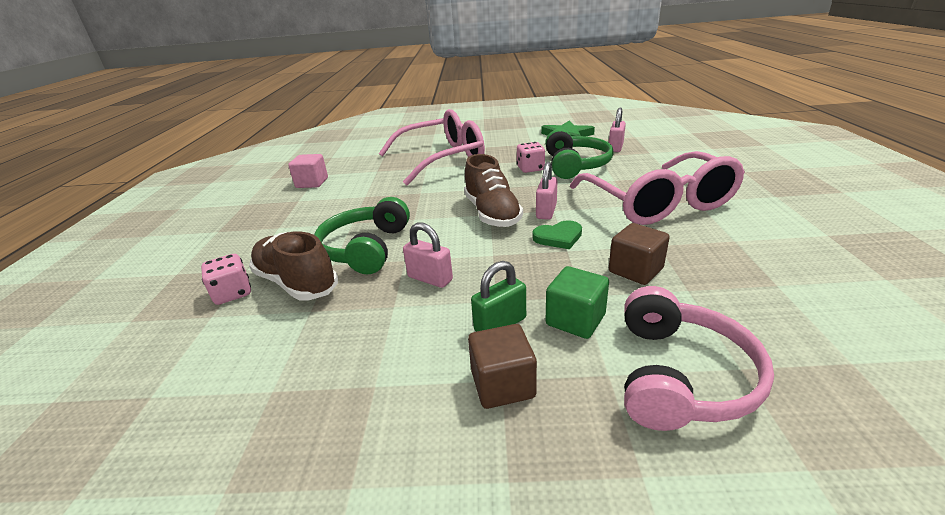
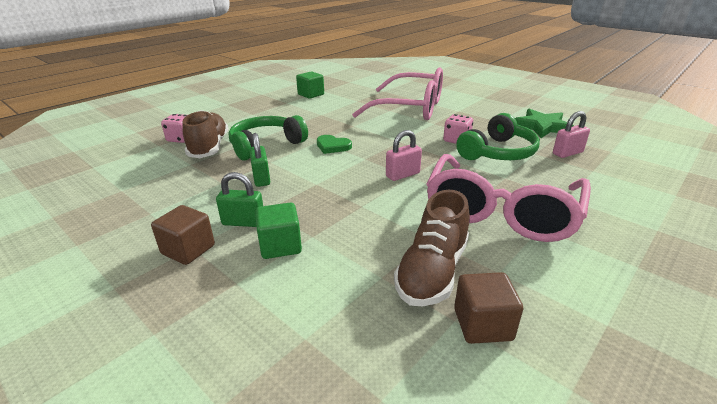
camera: 40 degrees right, 0 degrees up
pink cube [288,154,328,188] -> green cube [296,71,324,99]
pink padlock [403,222,453,288] -> green padlock [249,133,270,187]
brown shoe [464,154,523,227] -> brown shoe moved to [394,190,470,307]
green heart [533,220,582,249] -> green heart moved to [317,135,352,154]
brown cube [609,223,670,285] -> brown cube moved to [454,272,523,344]
pink headphones [624,286,774,431] -> none

